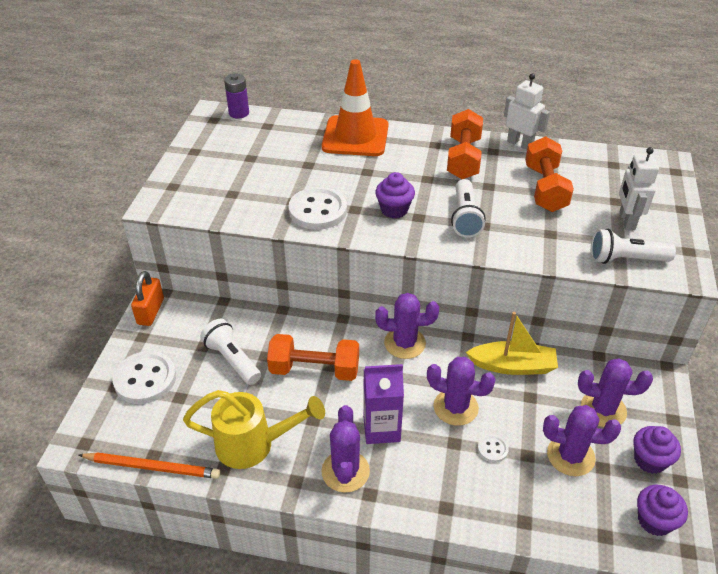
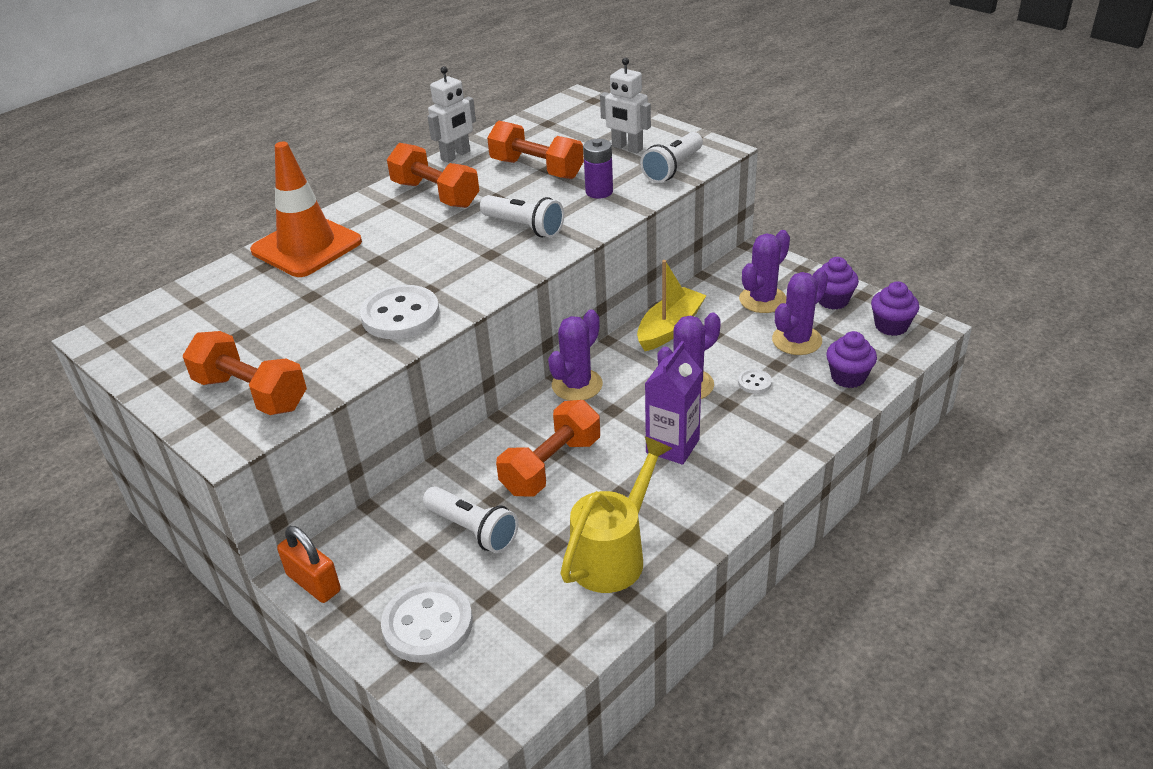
camera: 55 degrees left, 5 degrees down
orange pencil [79,452,220,479] -> none
white flashlight [200,319,261,385] -> white flashlight turned 135 degrees counterclockwise [423,486,519,554]
purple battery [224,74,249,119] -> purple battery moved to [583,139,613,199]
purple cactus [321,405,370,493] -> none
purple cupcake [375,172,415,218] -> purple cupcake moved to [826,331,877,388]
white robot [504,73,550,150] -> white robot turned 150 degrees clockwise [427,66,476,163]
none -> orange dumbbell [183,331,307,415]

